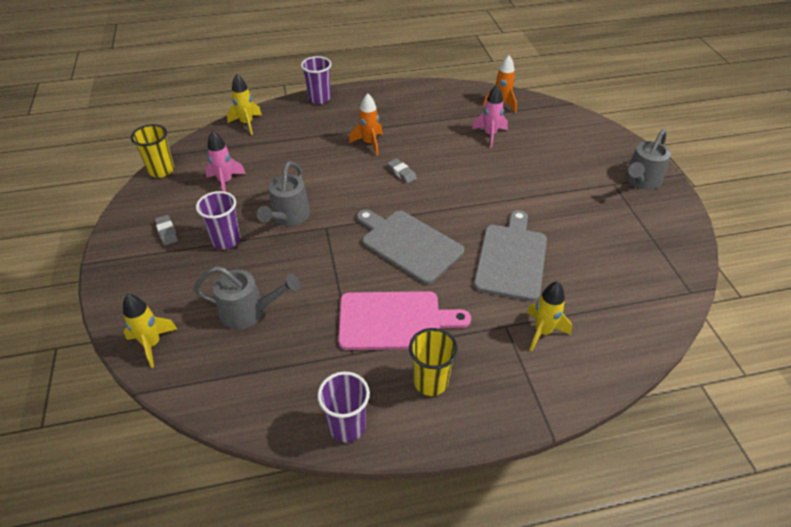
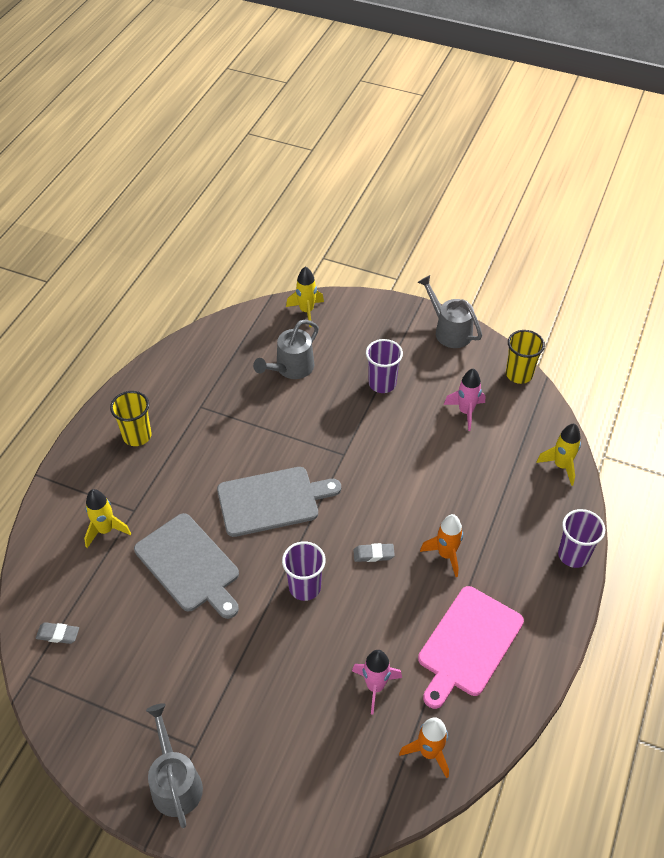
camera: 125 degrees right, 5 degrees up
grey eraser [155,215,178,245] -> grey eraser moved to [36,622,79,644]
grey watering can [257,161,310,226] -> grey watering can moved to [418,275,482,348]
purple cup [317,372,370,442] -> purple cup moved to [282,541,326,601]
pink cutting board [338,291,471,350] -> pink cutting board moved to [418,586,524,709]

